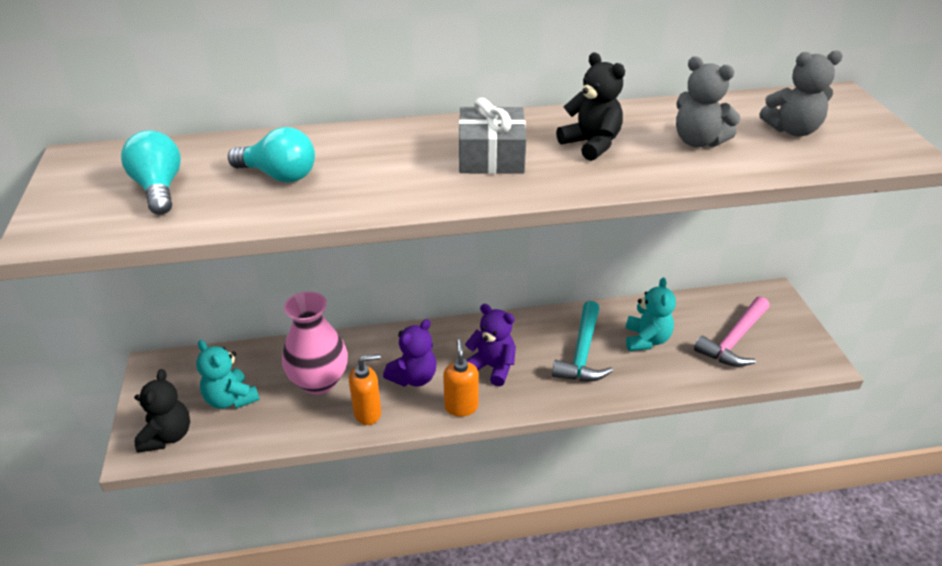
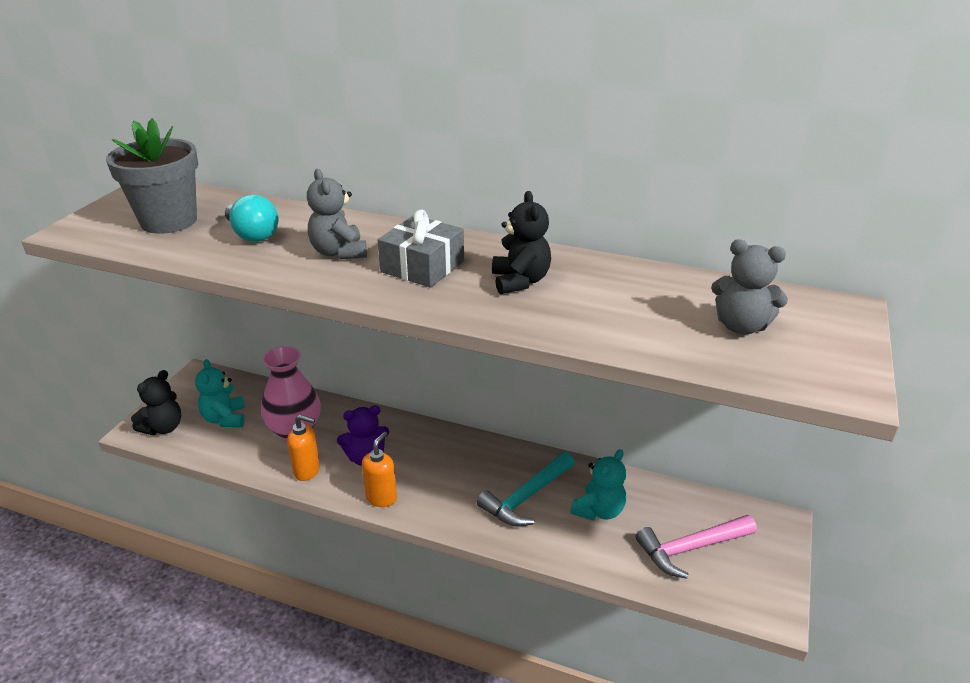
camera: 30 degrees right, 5 degrees down
turquoise light bulb [121,130,181,215] -> grey flower pot [106,118,198,234]
purple teddy bear [465,304,516,386] -> none
grey teddy bear [676,56,741,147] -> grey teddy bear moved to [307,169,367,259]

